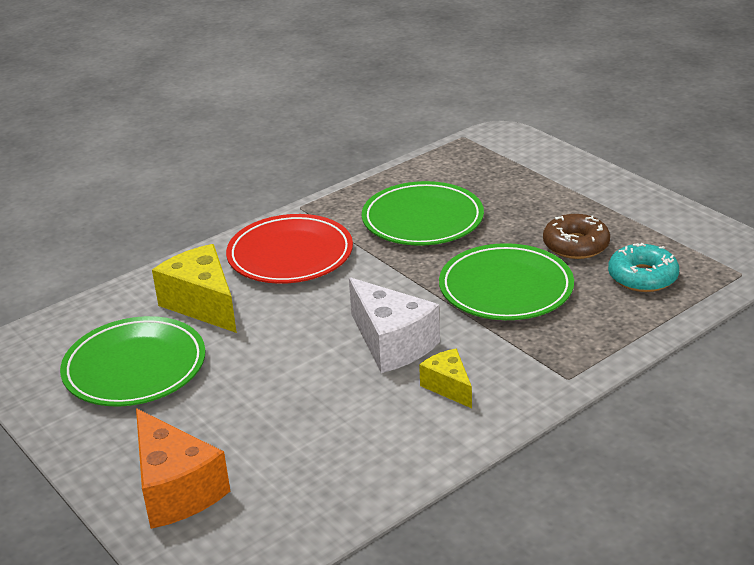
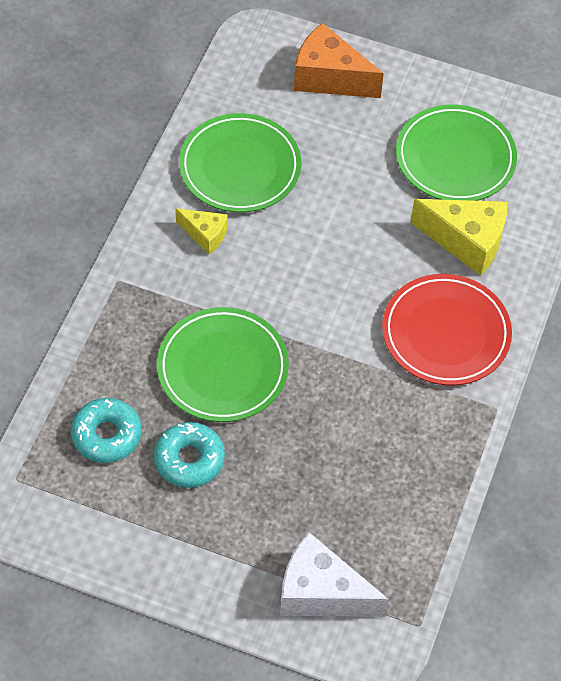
camera: 145 degrees right, 25 degrees up
white cheese [349,277,440,373] -> white cheese moved to [280,532,389,617]
green plate [362,181,484,246] -> green plate moved to [179,113,301,213]
brown donut [543,214,610,259] -> turquoise donut [154,422,225,488]

